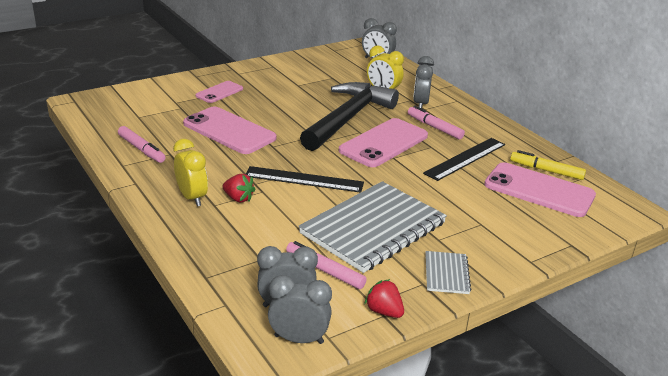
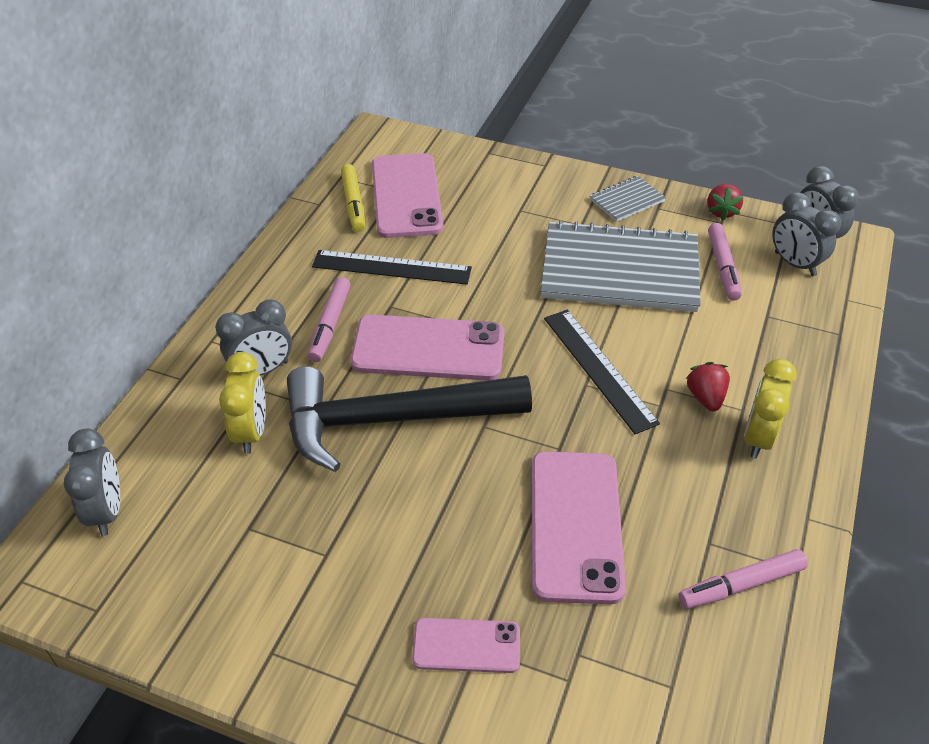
camera: 125 degrees left, 15 degrees up
pink marker [118,126,166,163] -> pink marker turned 120 degrees counterclockwise [678,549,808,609]

